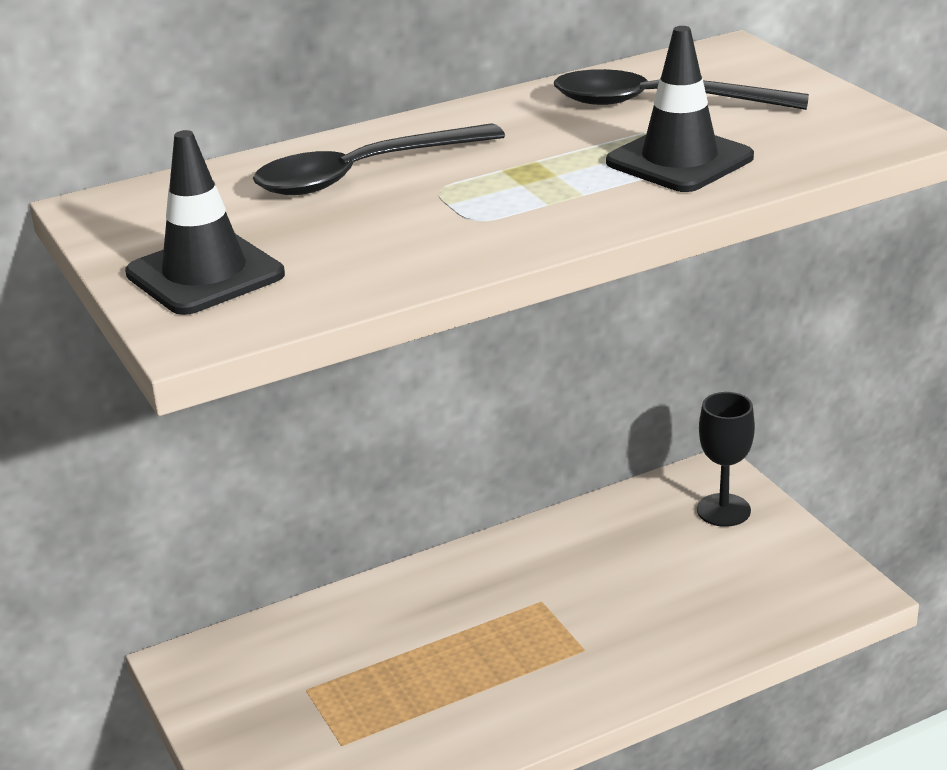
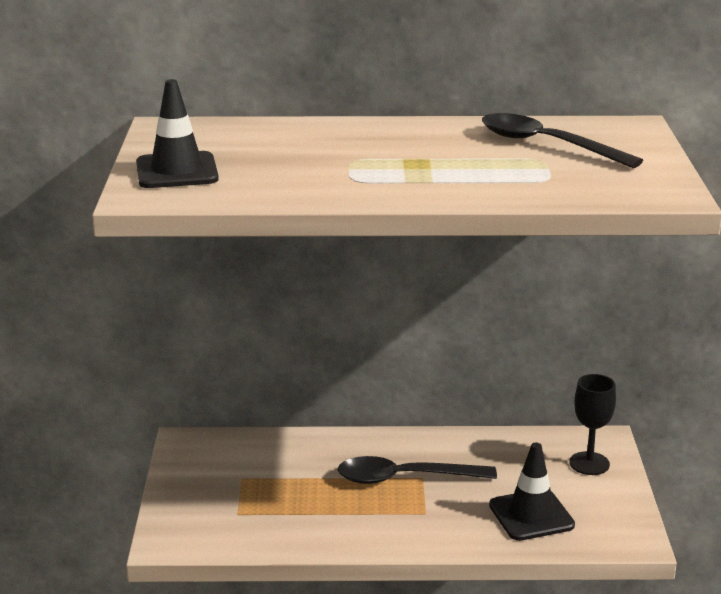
camera: 25 degrees right, 5 degrees down
black spoon [253,123,505,195] -> black spoon moved to [337,456,497,484]
black traffic cone [606,26,754,192] -> black traffic cone moved to [489,442,575,541]

